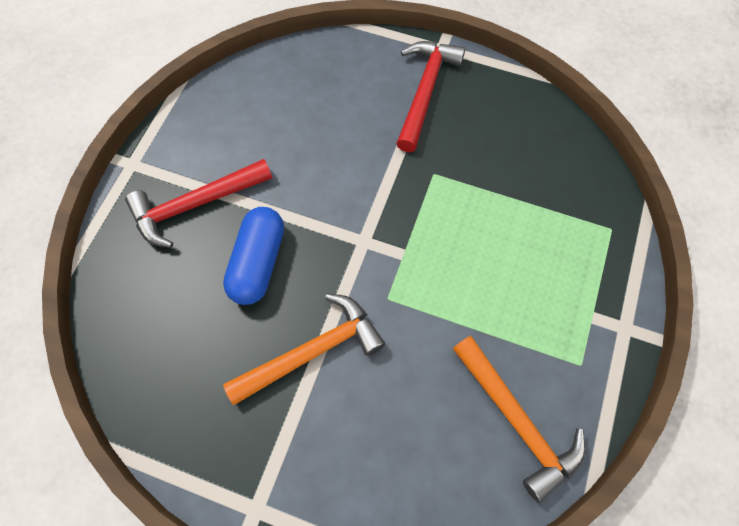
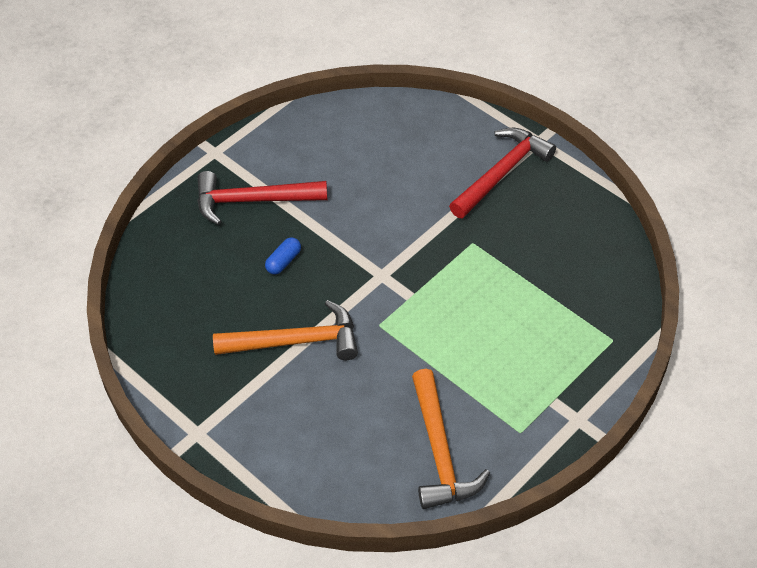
camera: 25 degrees right, 15 degrees down
blue capsule [223,207,284,305] -> blue capsule [265,237,301,274], size x0.50

